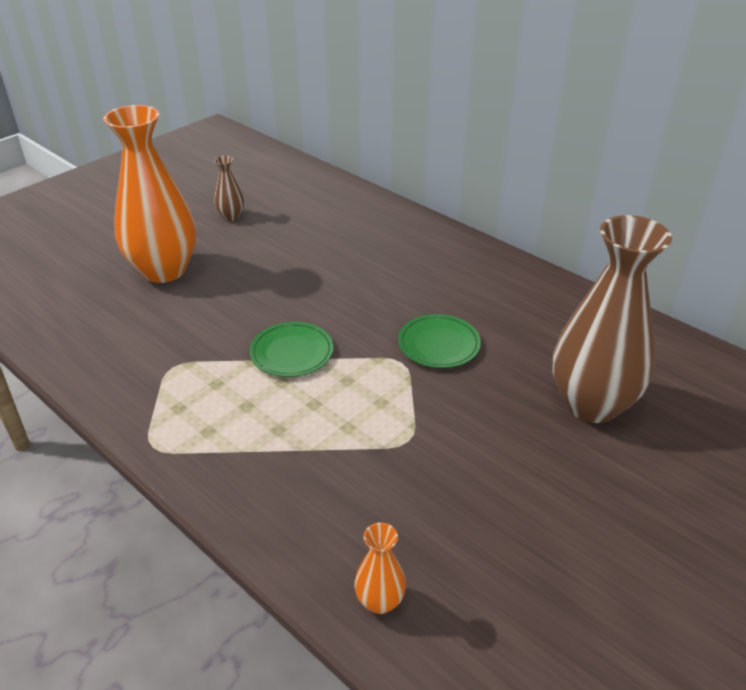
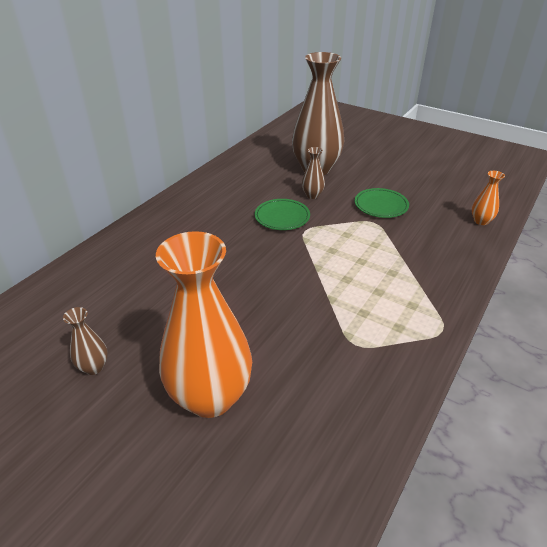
camera: 100 degrees left, 0 degrees up
green plate [249,322,333,377] -> green plate moved to [355,188,409,218]
none -> brown vase [302,147,325,199]

